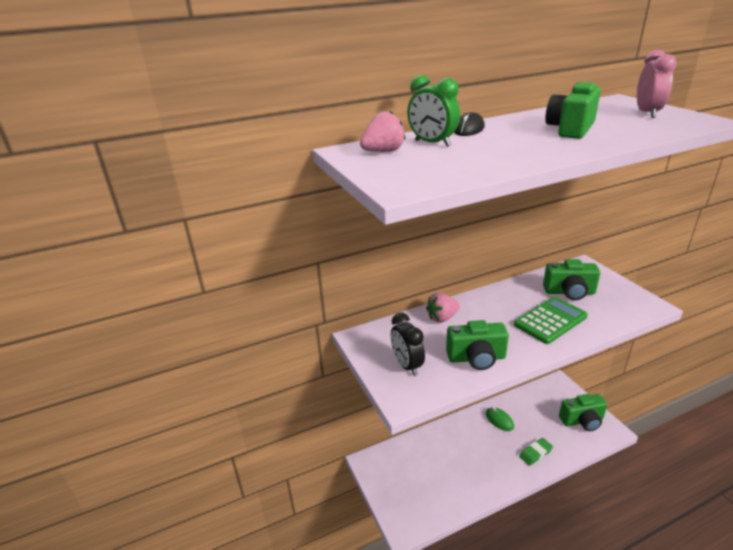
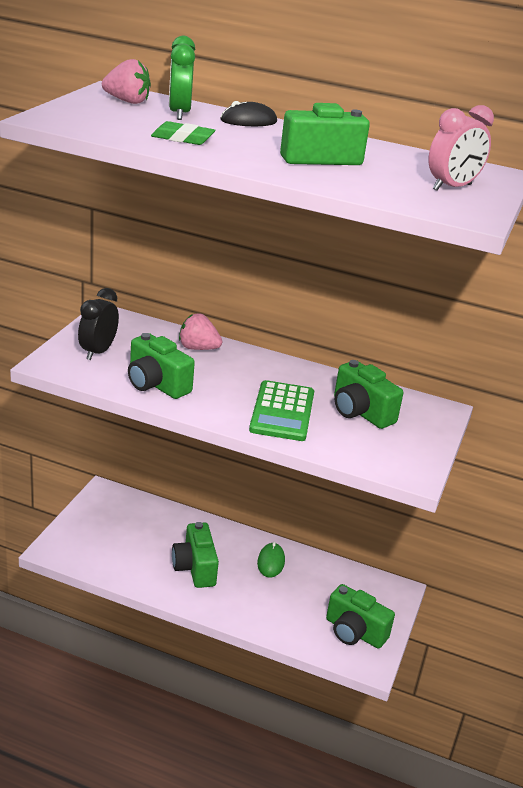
camera: 40 degrees right, 0 degrees up
green calculator [514,297,588,344] -> green calculator turned 90 degrees clockwise [249,380,314,441]
green eraser [519,438,553,466] -> green eraser moved to [151,121,216,145]
none -> green camera [172,522,219,588]

